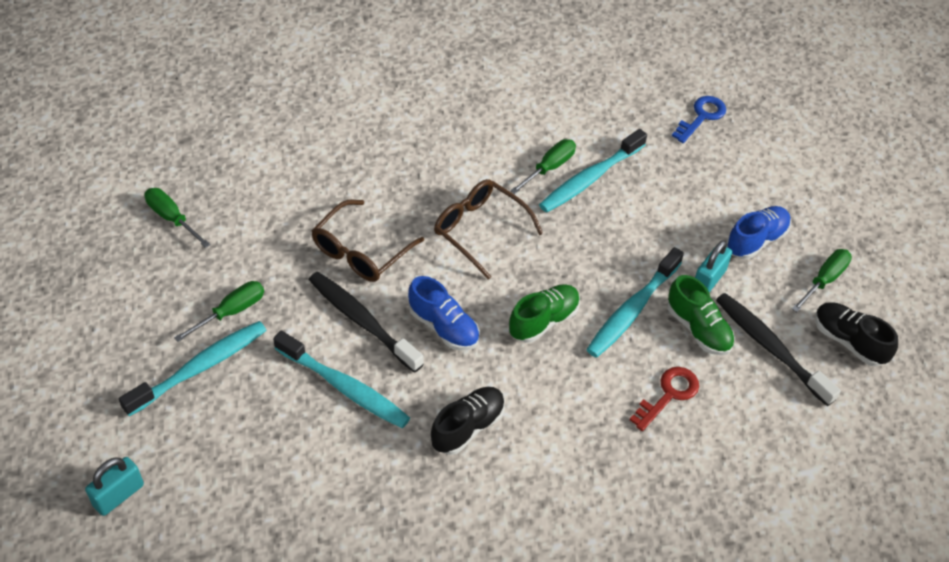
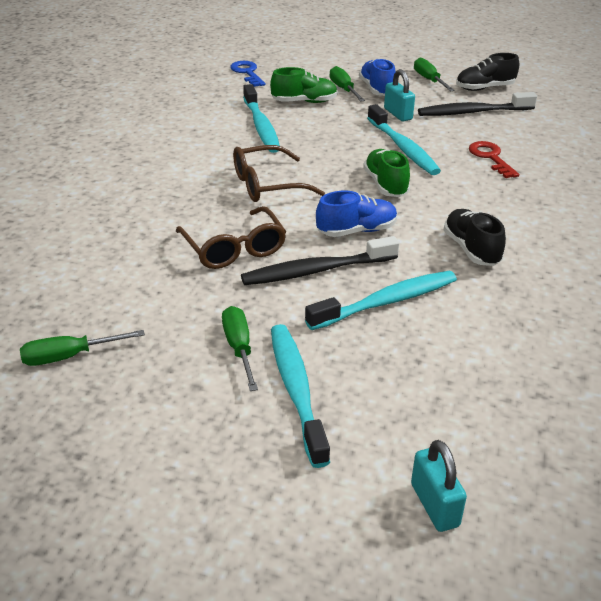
camera: 60 degrees left, 15 degrees down
green screwdriver [510,139,576,194] -> green screwdriver moved to [329,66,365,102]
green shoe [667,275,735,355] -> green shoe moved to [270,67,338,103]

